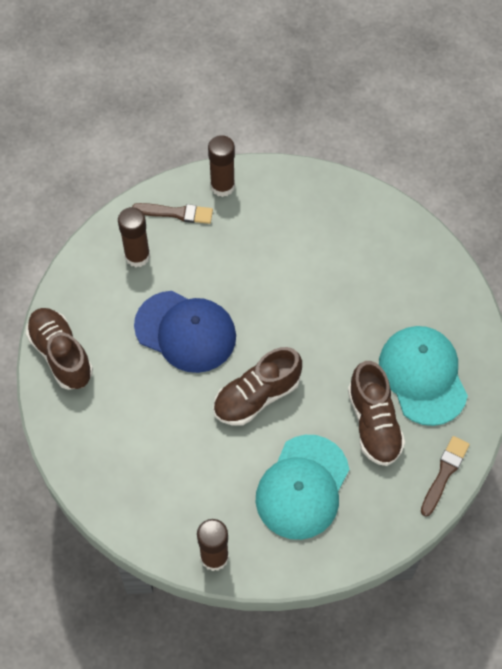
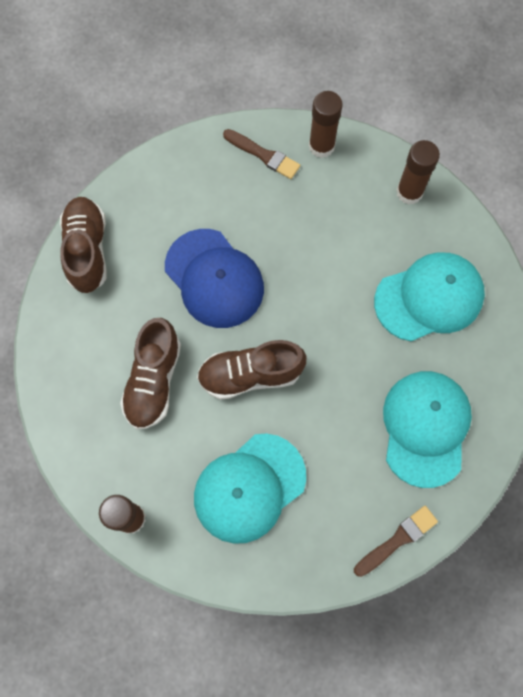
camera: 25 degrees right, 10 degrees up
brown glue stick [118,207,150,267] -> brown glue stick moved to [396,140,440,205]
brown shoe [348,361,405,466] -> brown shoe moved to [120,318,181,429]
none -> turquoise cap [374,252,485,341]

